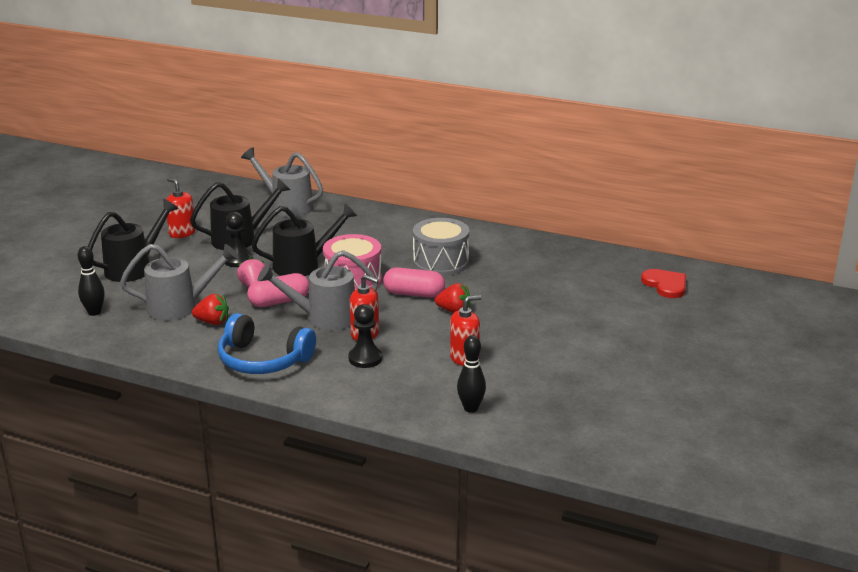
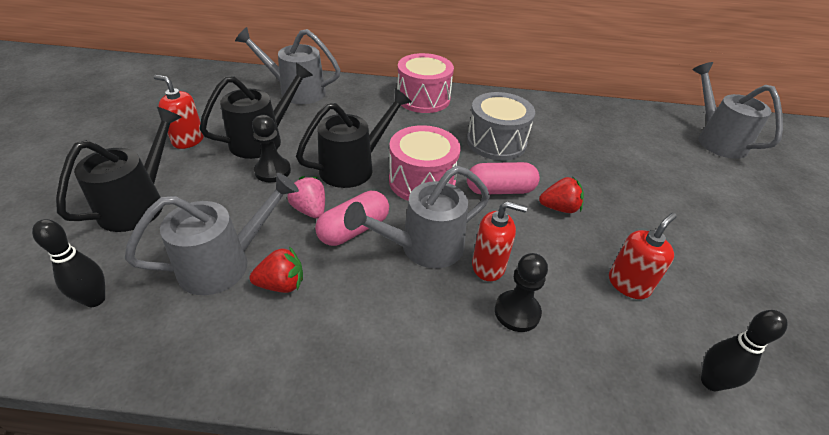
camera: 20 degrees left, 15 degrees up
blue headphones [218,313,316,374] -> none
red heart [641,269,686,298] -> grey watering can [692,62,783,159]
none -> pink drum [397,53,454,113]

